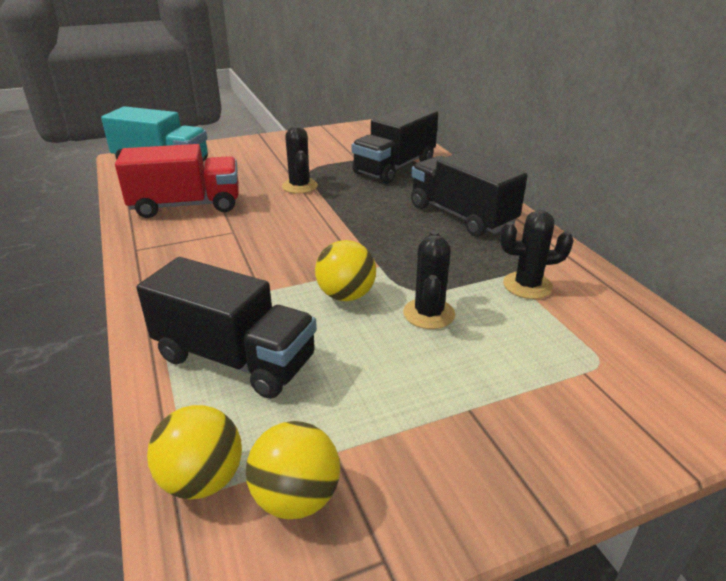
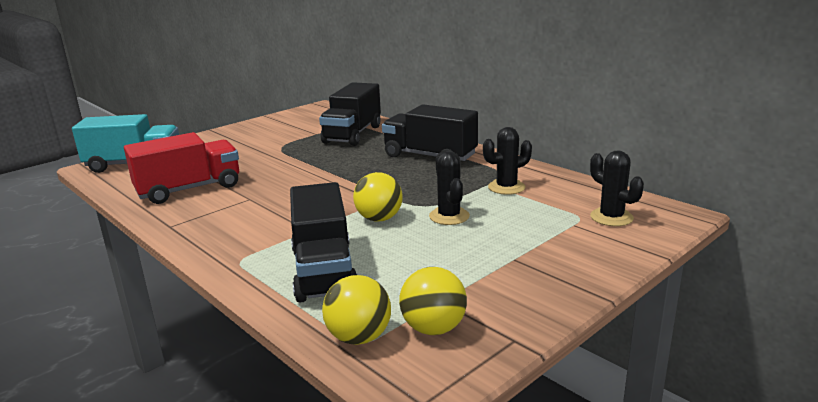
camera: 20 degrees left, 10 degrees down
black truck [137,257,317,399] -> black truck turned 75 degrees clockwise [290,182,357,303]
black cactus [282,126,318,194] -> black cactus moved to [590,150,644,226]

